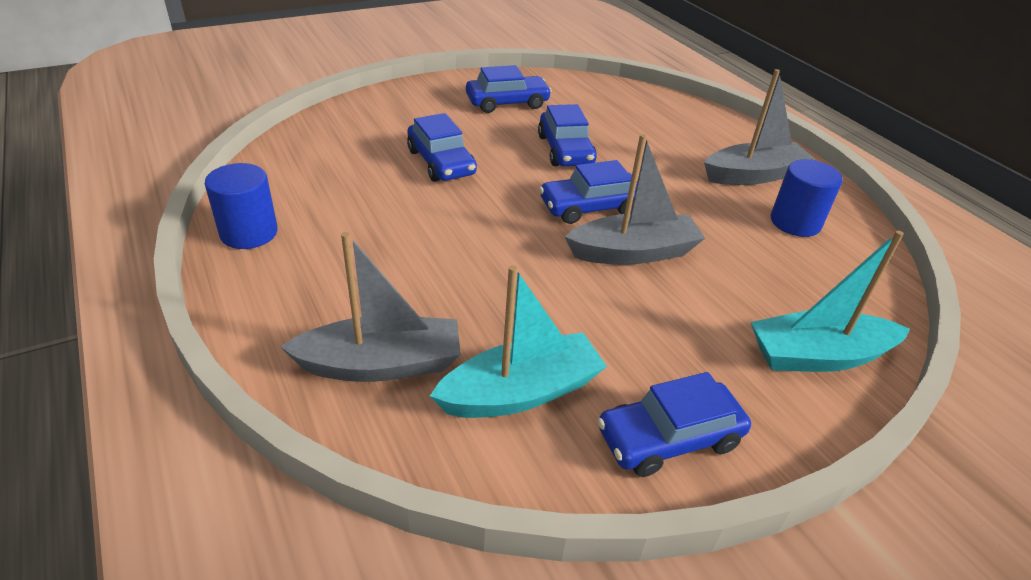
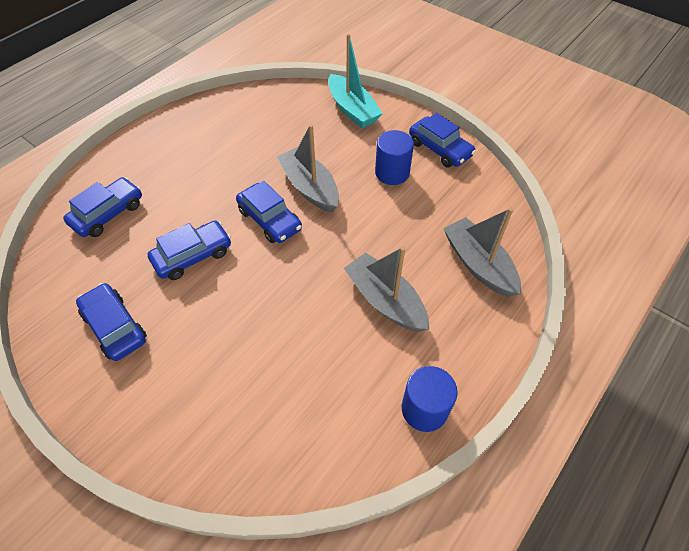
camera: 110 degrees left, 15 degrees up
blue car [407,113,477,182] -> blue car moved to [63,177,142,237]
turquoise boat [430,265,607,418] -> none
grey boat [704,69,815,185] -> grey boat moved to [344,246,429,332]
blue cylinder [771,159,843,237] -> blue cylinder moved to [375,130,414,185]

